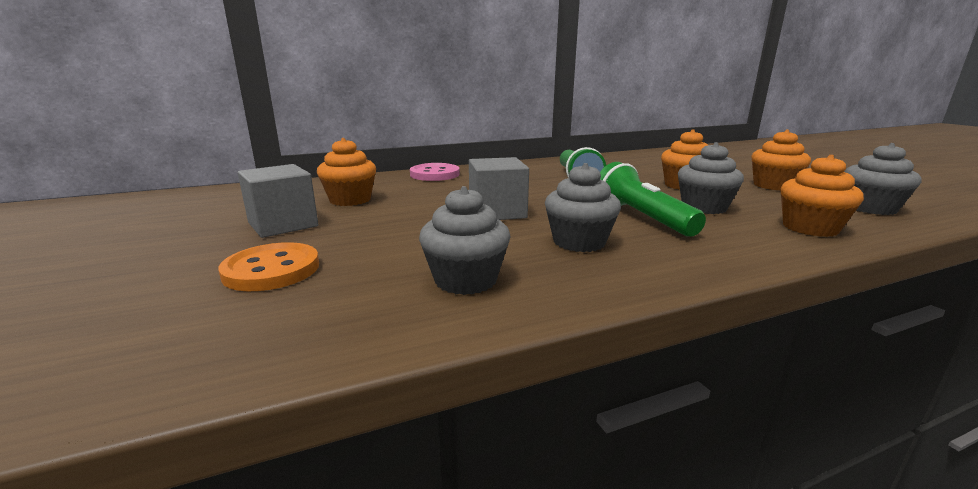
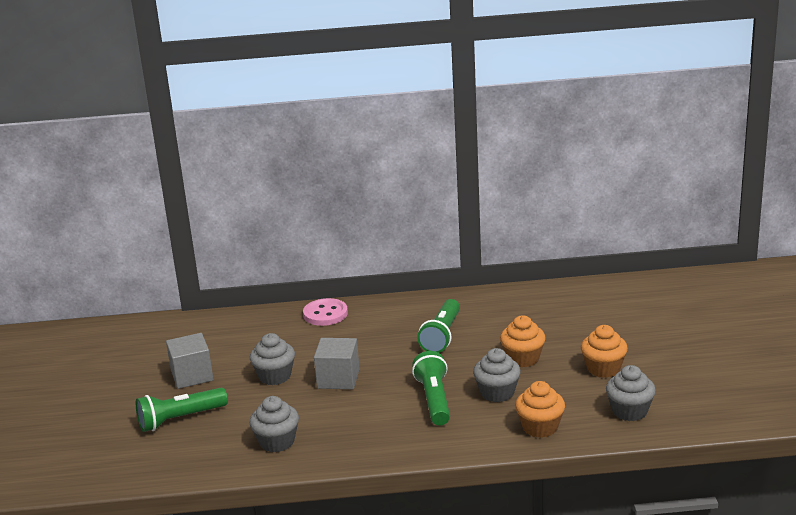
camera: 20 degrees right, 5 degrees up
orange button [218,242,319,291] -> green flashlight [136,388,228,432]
orange cupcake [317,138,376,206] -> none
grey cupcake [545,163,621,252] -> grey cupcake moved to [250,333,295,385]

